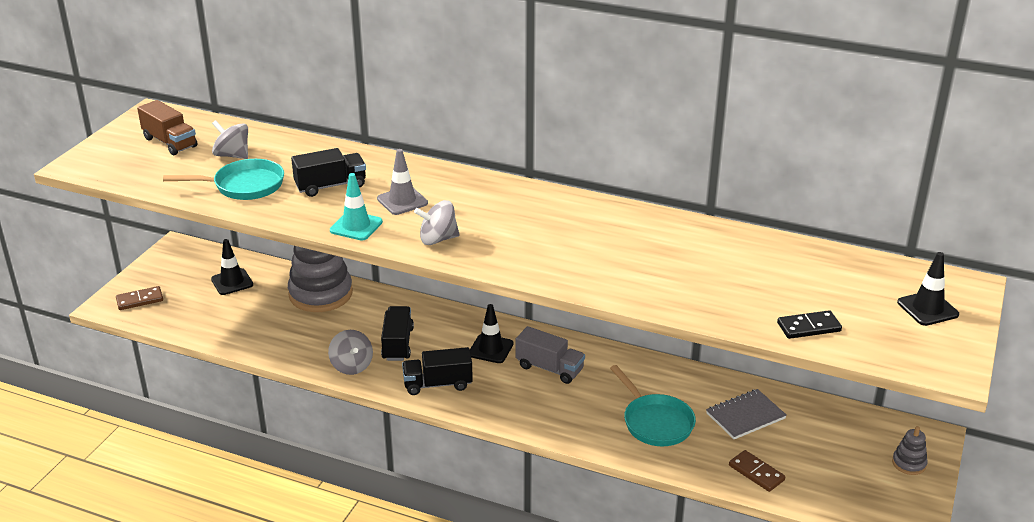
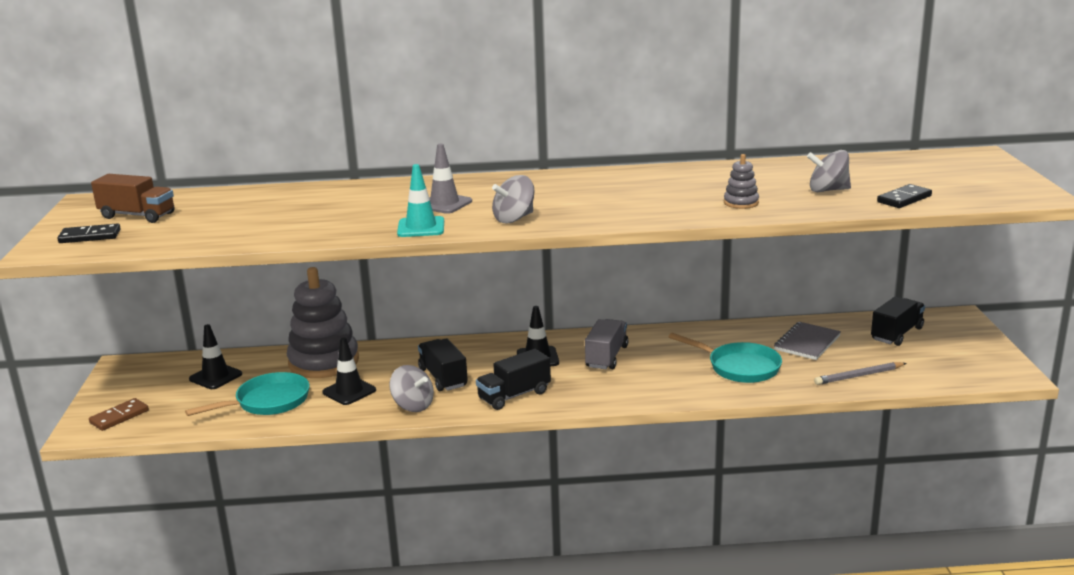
camera: 25 degrees left, 10 degrees down
turquoise pan [163,159,284,200] -> turquoise pan moved to [185,372,310,416]
grey spinning top [212,120,248,159] -> grey spinning top moved to [807,150,851,192]
black truck [291,148,366,197] -> black truck moved to [871,296,925,346]
grey truck [515,326,585,384] -> grey truck turned 75 degrees counterclockwise [585,319,628,369]
brown domino [729,450,785,492] -> grey pencil [814,362,906,385]
grey stacking toy [892,426,927,475] -> grey stacking toy moved to [724,154,759,209]
black traffic cone [897,252,959,326] -> black traffic cone moved to [322,337,376,405]
none -> black domino [57,223,121,243]

